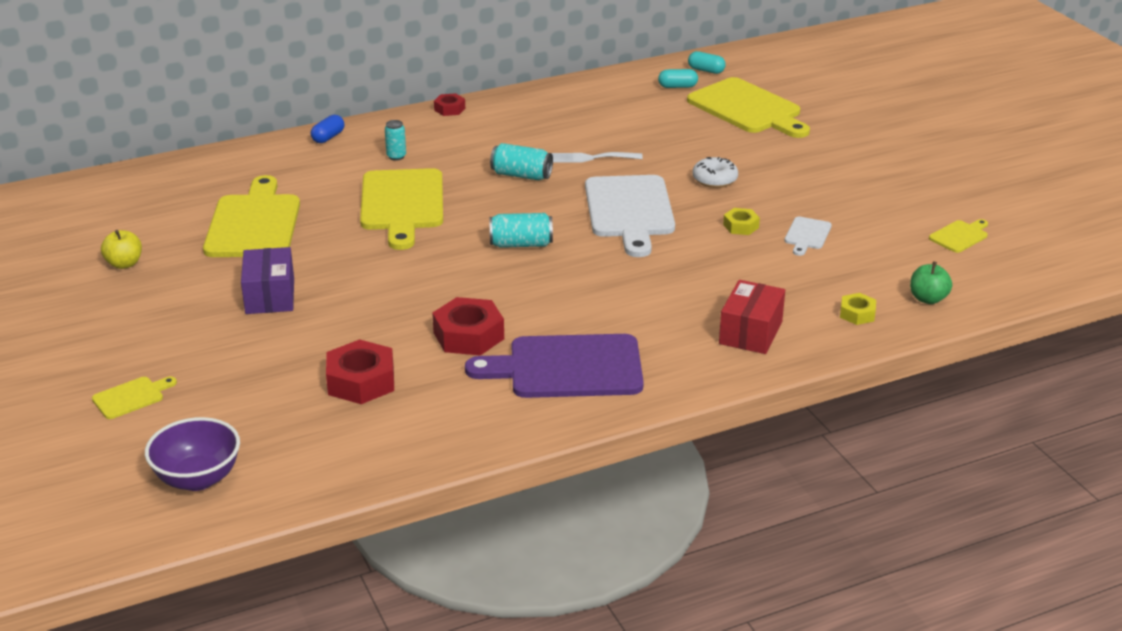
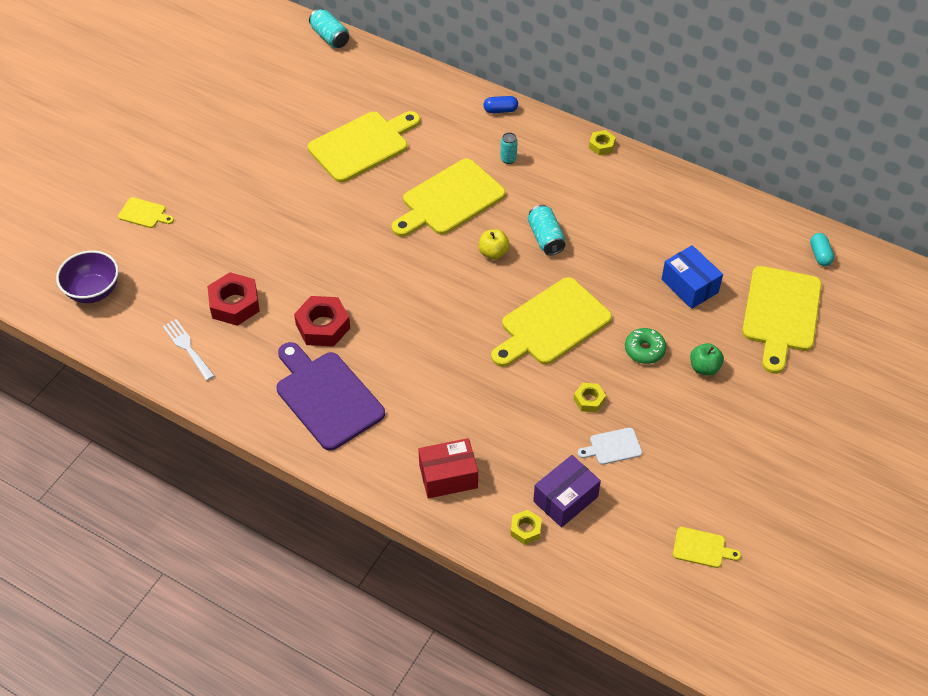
camera: 55 degrees right, 20 degrees up
yellow apple [101,230,142,269] -> yellow apple moved to [478,229,510,260]
purple box [241,247,294,314] -> purple box moved to [533,455,601,527]
red nut [434,93,465,116] -> yellow nut [589,130,616,155]
turquoise can [489,213,553,248] -> turquoise can moved to [309,8,349,48]
white fork [552,152,643,163] -> white fork moved to [163,319,215,381]
white cutting board [585,175,675,257] -> yellow cutting board [491,277,612,367]
turquoise capsule [658,69,698,88] -> none
white donut [692,157,738,188] -> green donut [625,328,666,364]
green apple [910,261,952,304] -> green apple moved to [690,343,724,376]
none -> blue box [661,245,723,309]

